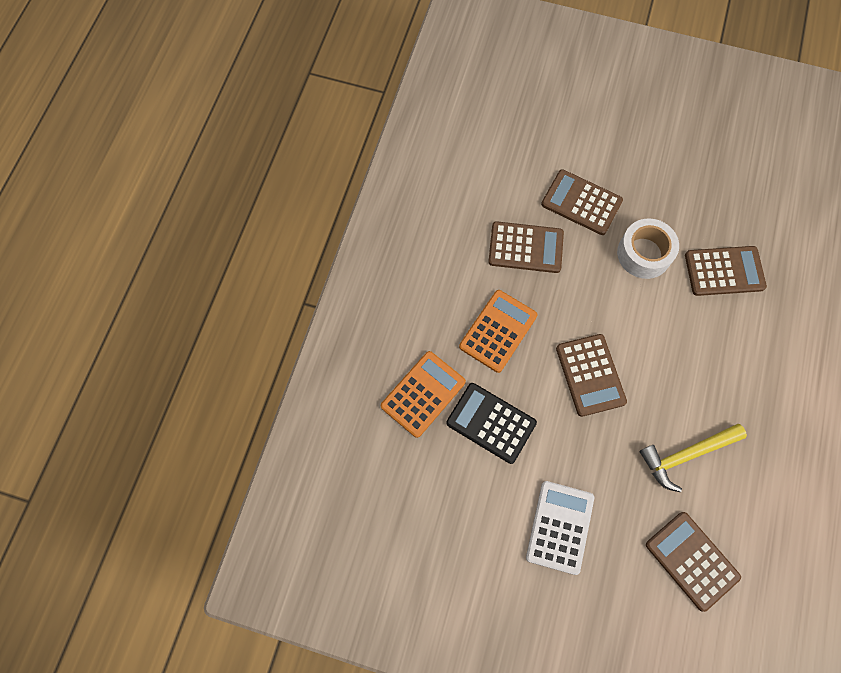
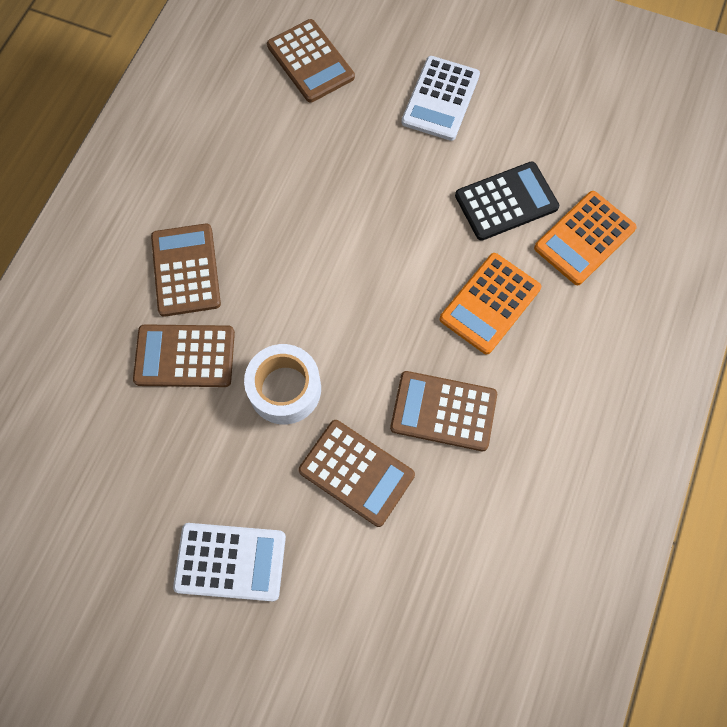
camera: 175 degrees left, 0 degrees up
black calculator [446,383,537,464] -> black calculator turned 60 degrees counterclockwise [455,161,559,241]
brown calculator [556,334,627,417] -> brown calculator moved to [151,223,221,317]
yellow hammer [640,424,747,492] -> none
none -> white calculator [173,523,286,602]

